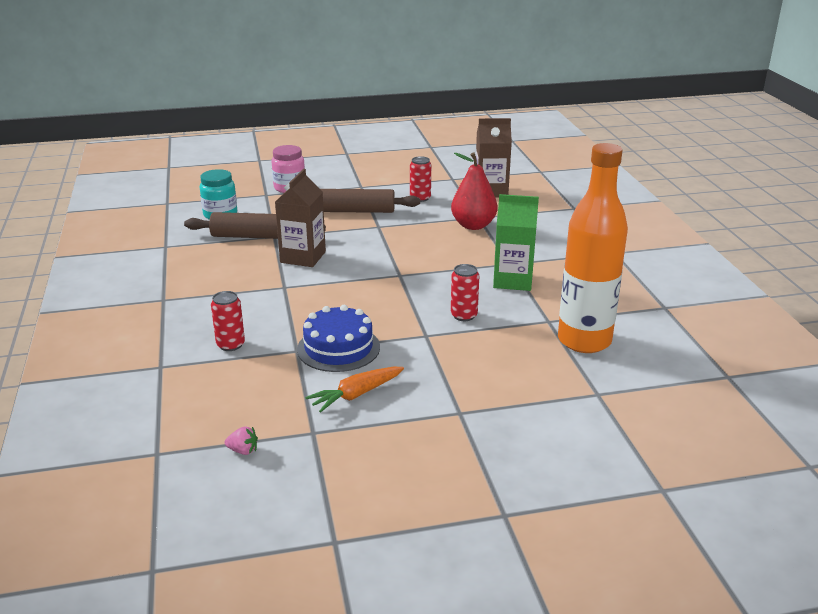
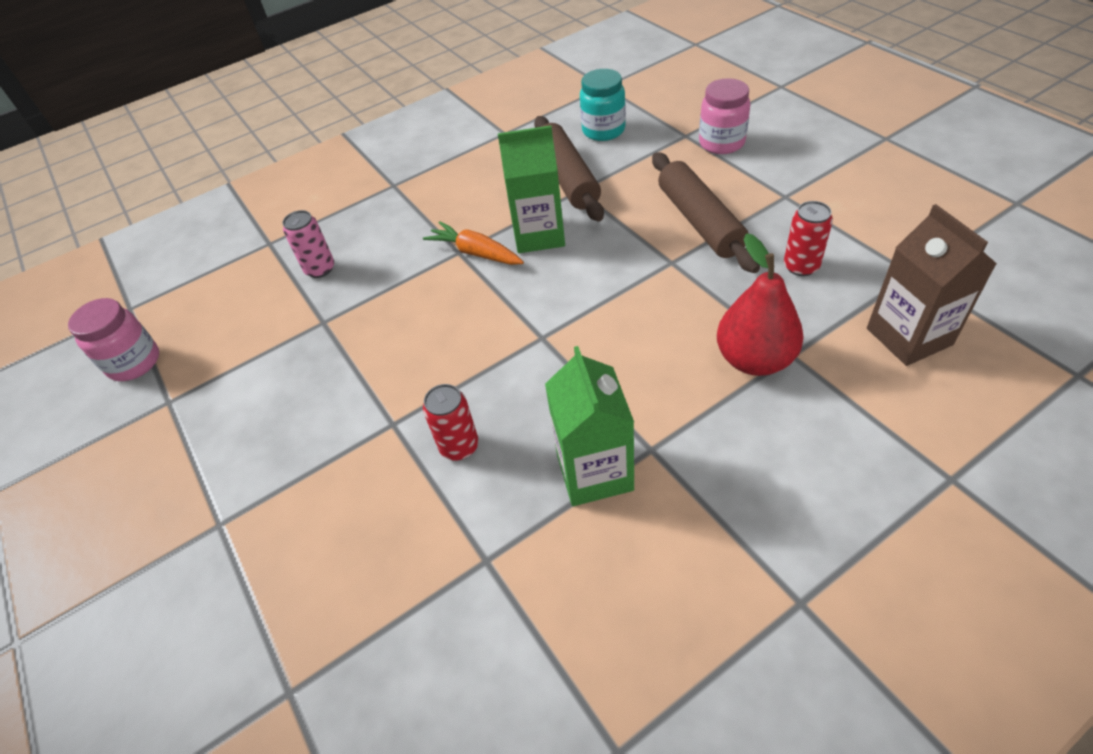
camera: 75 degrees right, 20 degrees up
red can [211,291,245,351] -> pink can [283,210,334,278]
pink strawberry [225,426,258,455] -> pink jar [68,298,159,381]
brown carton [275,169,326,267] -> green carton [498,125,565,253]
blue cake [297,305,380,372] -> none
orange carrot [305,367,404,413] -> orange carrot moved to [423,221,524,265]
orange bottle [558,143,628,353] -> none

